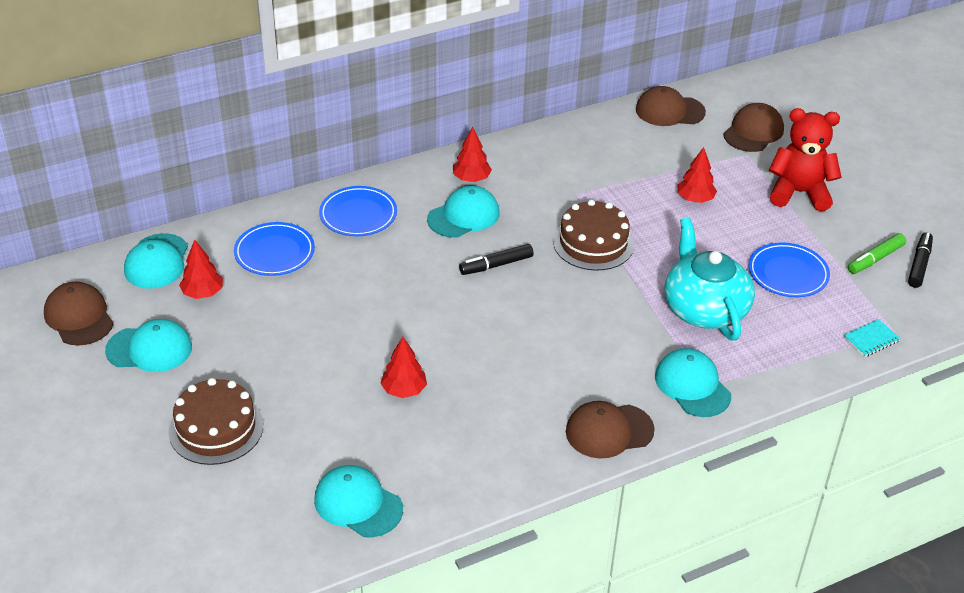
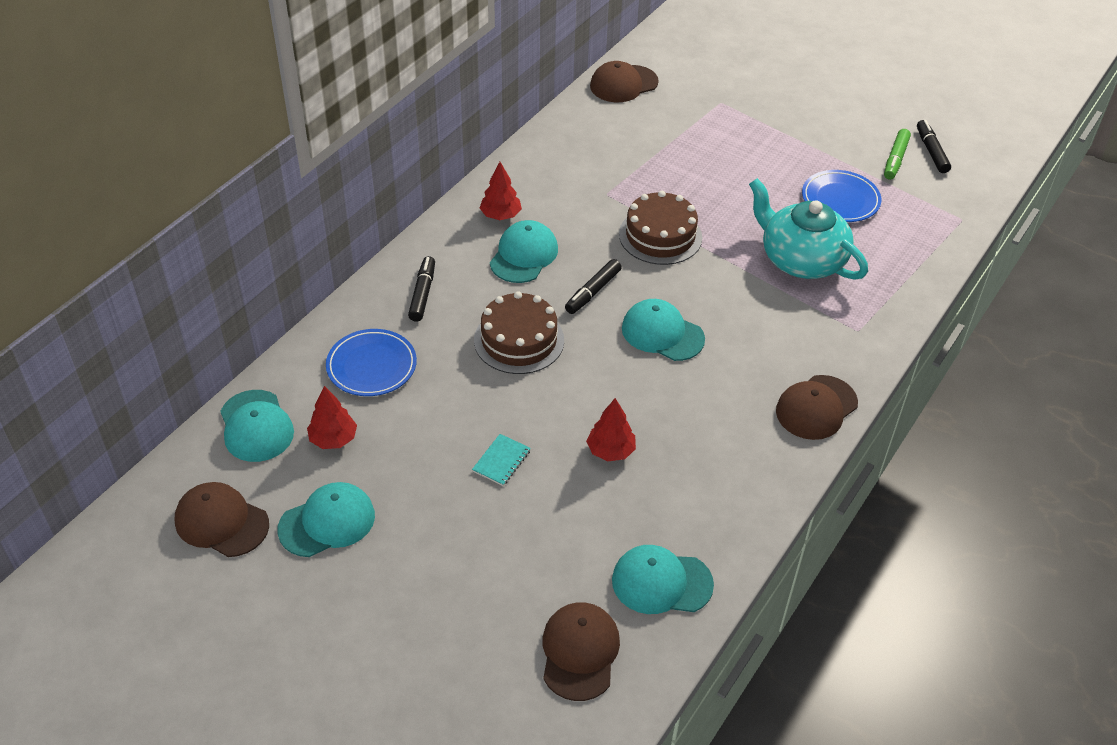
camera: 30 degrees left, 5 degrees up
brown cake [169,378,263,465] -> brown cake moved to [474,291,564,374]
blue plate [319,186,397,236] -> black marker [408,256,435,322]
turquoise cap [655,348,731,417] -> turquoise cap moved to [622,299,705,361]
red tree [677,147,717,203] -> none
brown cap [723,103,784,152] -> brown cap moved to [542,602,620,701]
red teddy bear [769,108,841,211] -> none
turquoise notebook [843,319,901,357] -> turquoise notebook moved to [472,434,531,486]

